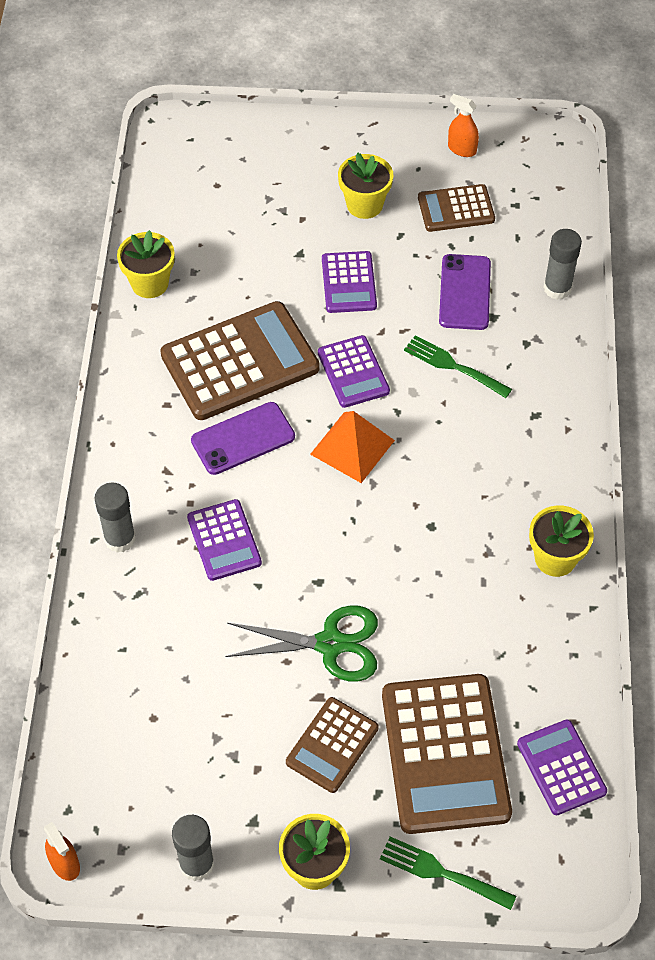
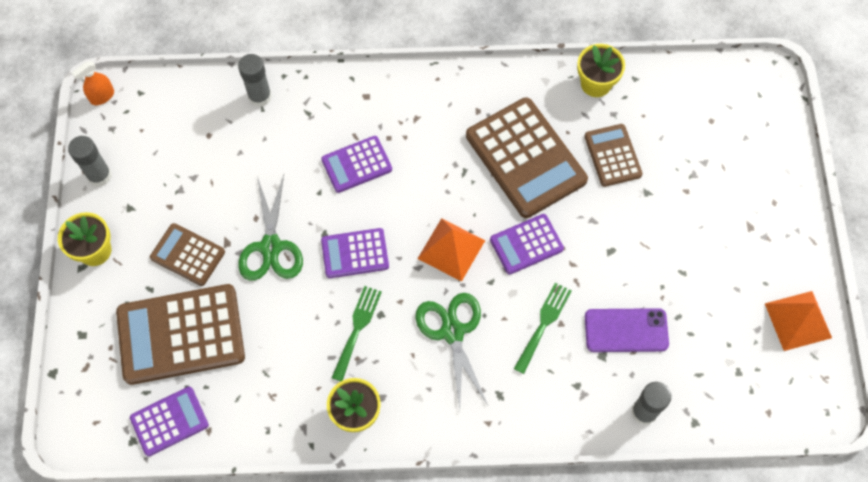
camera: 85 degrees right, 10 degrees up
grey glue stick [95,483,136,553] -> grey glue stick moved to [238,54,272,107]
purple phone [191,402,295,475] -> none
purple calculator [322,251,377,313] -> purple calculator moved to [321,228,389,278]
yellow flower pot [338,152,393,219] -> none
green fork [380,837,516,910] -> green fork moved to [332,286,382,381]
brown calculator [418,184,495,232] -> brown calculator moved to [584,124,643,187]
orange spray bottle [448,94,479,157] -> orange pyramid [765,291,832,351]
none -> green scissors [415,293,488,410]

